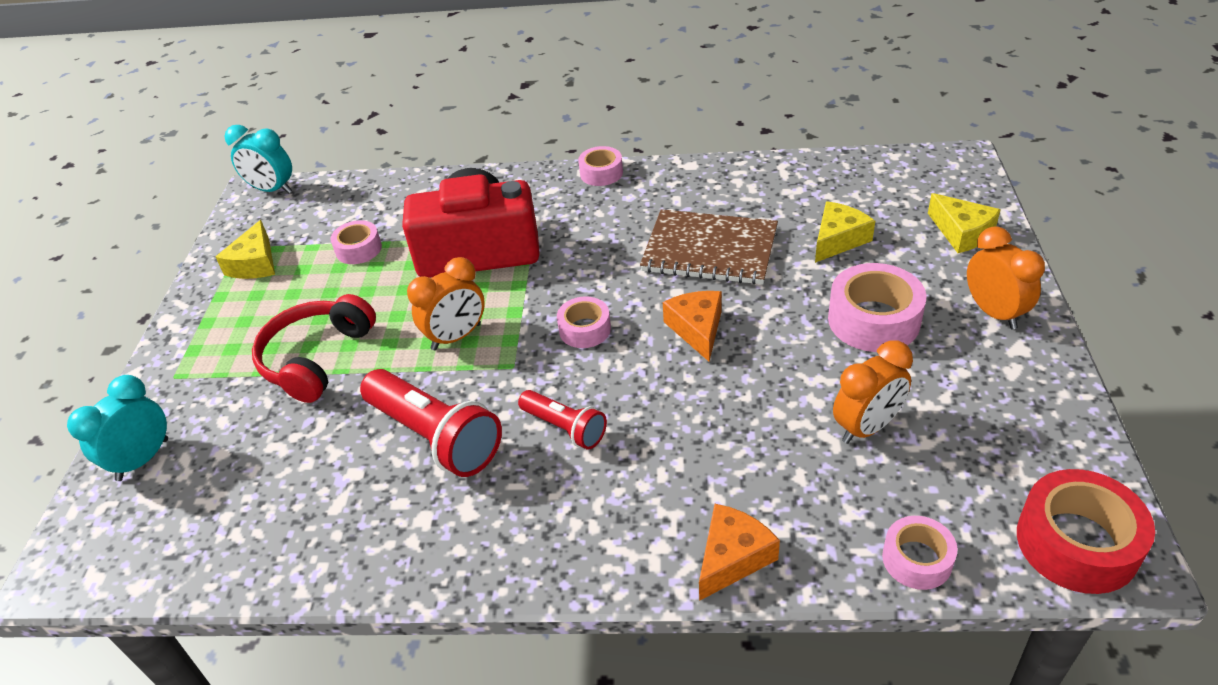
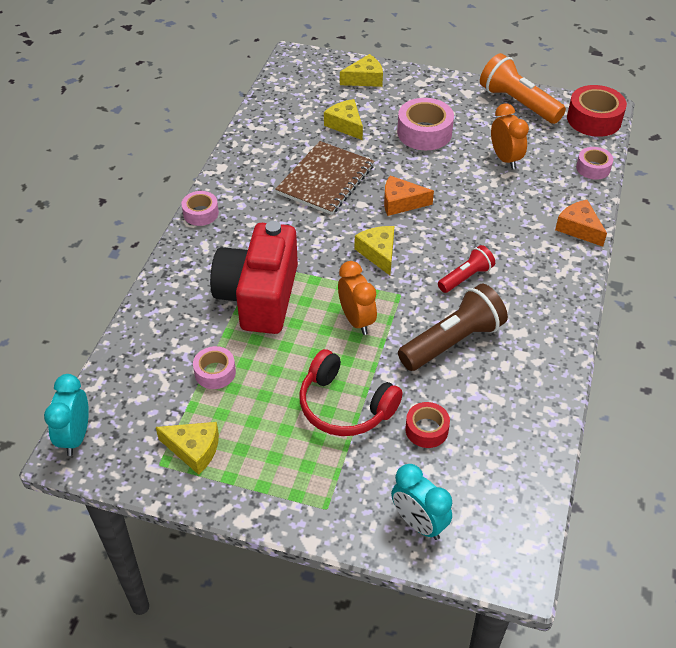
camera: 80 degrees left, 5 degrees up
turquoise clock [225,125,292,194] -> turquoise clock turned 150 degrees clockwise [44,374,89,456]
red flashlight [360,369,502,477] -> brown flashlight [398,284,508,371]
pink tape [557,296,611,348] -> yellow cheese [354,226,394,275]
orange clock [967,226,1045,329] -> none
none -> red tape [405,402,450,448]
none -> orange flashlight [480,53,566,124]

